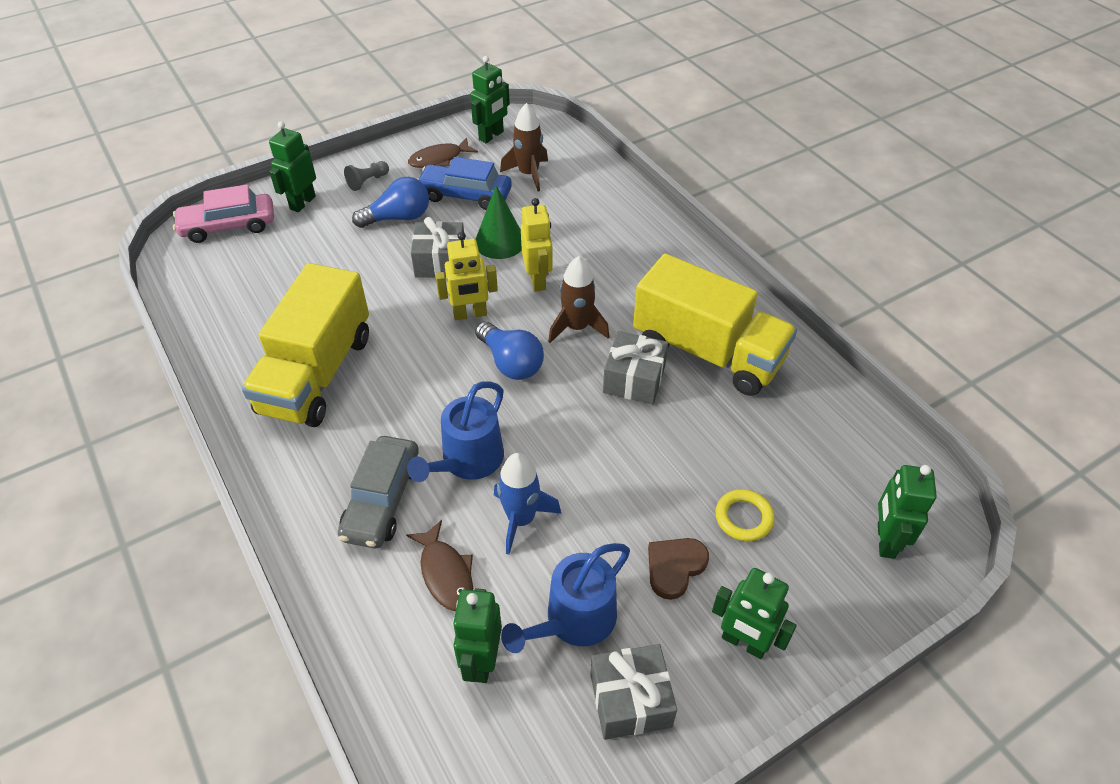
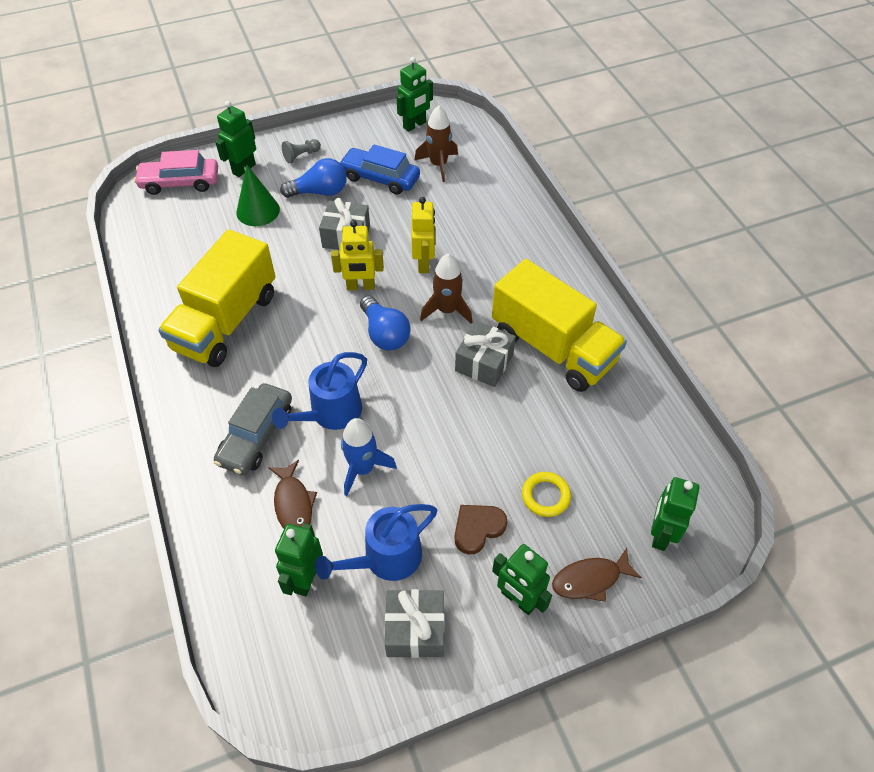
camera: 10 degrees right, 5 degrees up
brown fish [408,138,478,168] -> brown fish moved to [552,548,642,602]
green cone [475,185,522,259] -> green cone moved to [236,164,280,226]

